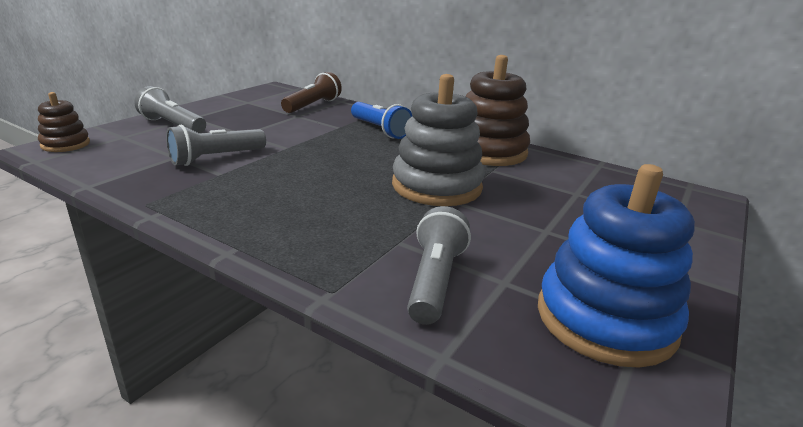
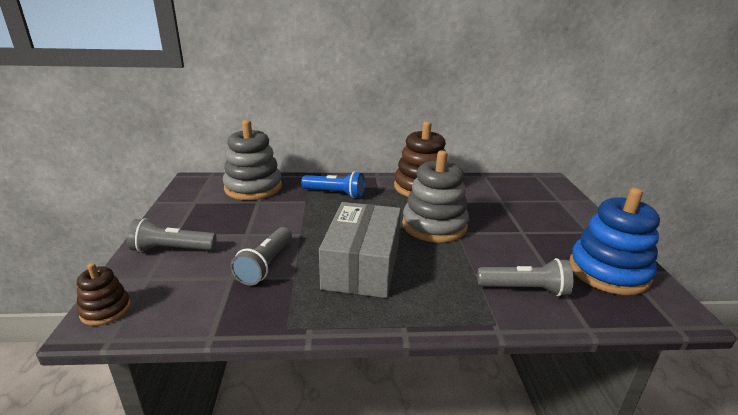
camera: 35 degrees left, 0 degrees up
brown flashlight [281,72,342,113] -> grey stacking toy [223,120,282,200]
grey flashlight [407,206,471,325] -> grey flashlight turned 120 degrees clockwise [477,258,573,297]
none -> grey box [319,202,401,298]

